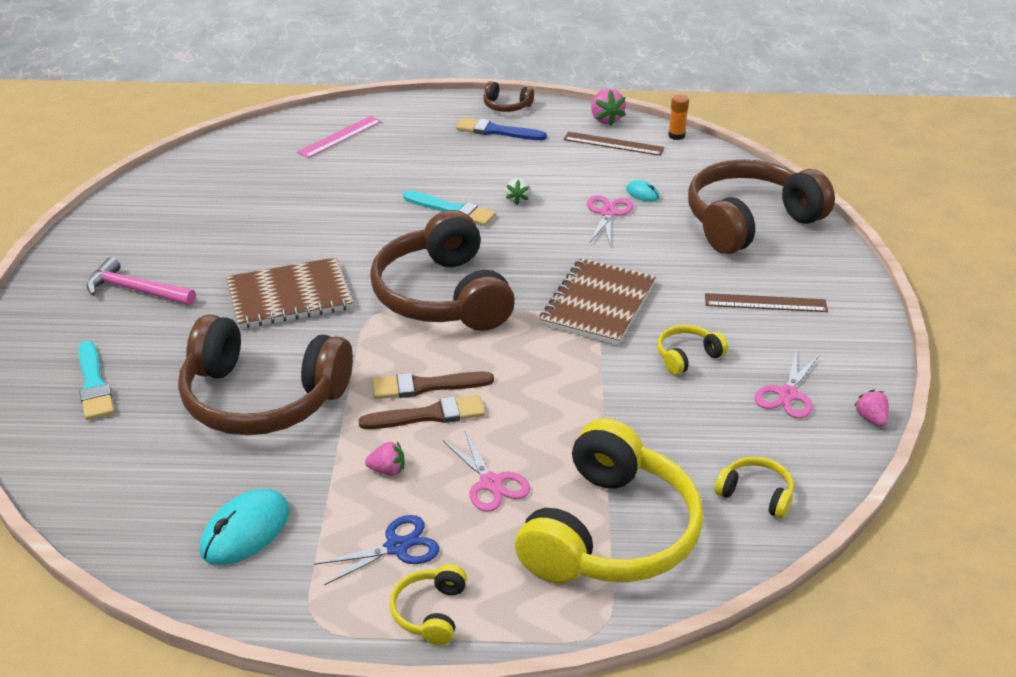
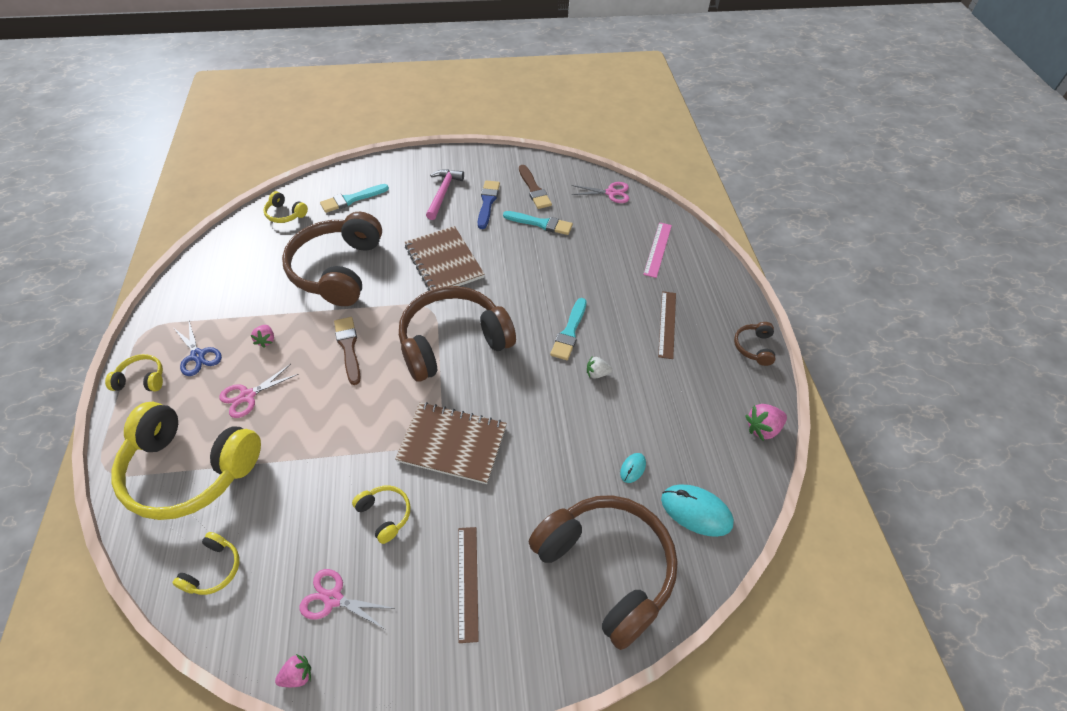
camera: 80 degrees right, 15 degrees up
turquoise mouse [200,489,290,565] -> turquoise mouse moved to [661,485,734,537]
pink ruler [297,116,382,158] -> pink ruler turned 75 degrees clockwise [643,222,672,278]
brown brush [359,395,485,429] -> brown brush moved to [519,165,552,209]
blue brush [456,117,547,140] -> blue brush moved to [478,180,500,229]
brown ruler [564,132,665,156] -> brown ruler moved to [658,291,676,359]
pink scissors [587,195,634,244] -> pink scissors moved to [572,182,629,203]
orange glue stick [668,95,689,140] -> none
none -> yellow headphones [263,191,308,223]
none -> turquoise brush [503,211,573,235]

